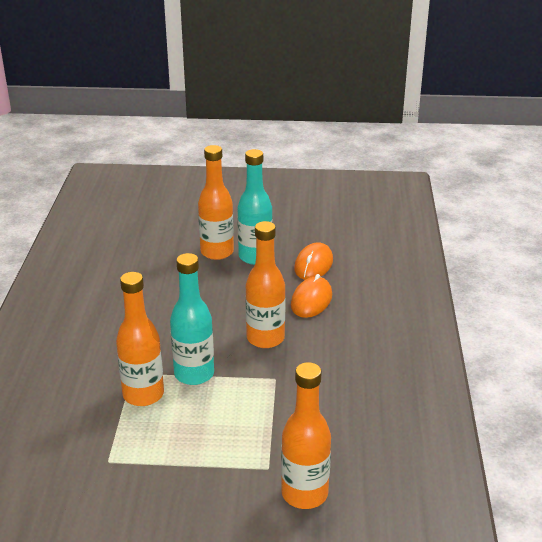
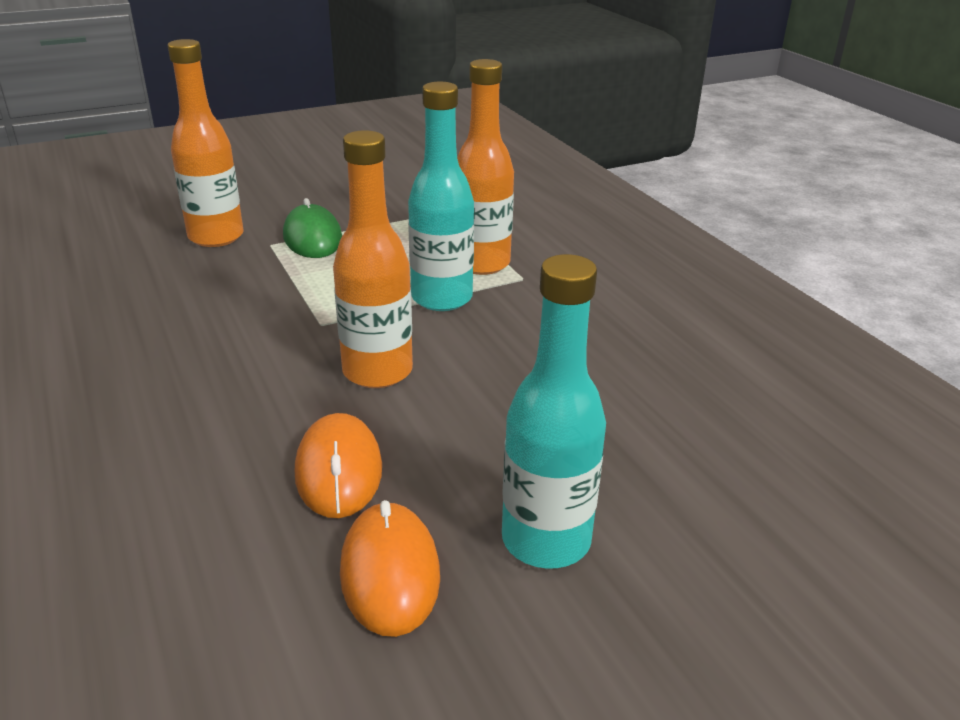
camera: 150 degrees right, 0 degrees up
orange bottle [198,145,234,260] -> none
none -> green mouse [283,198,342,258]

